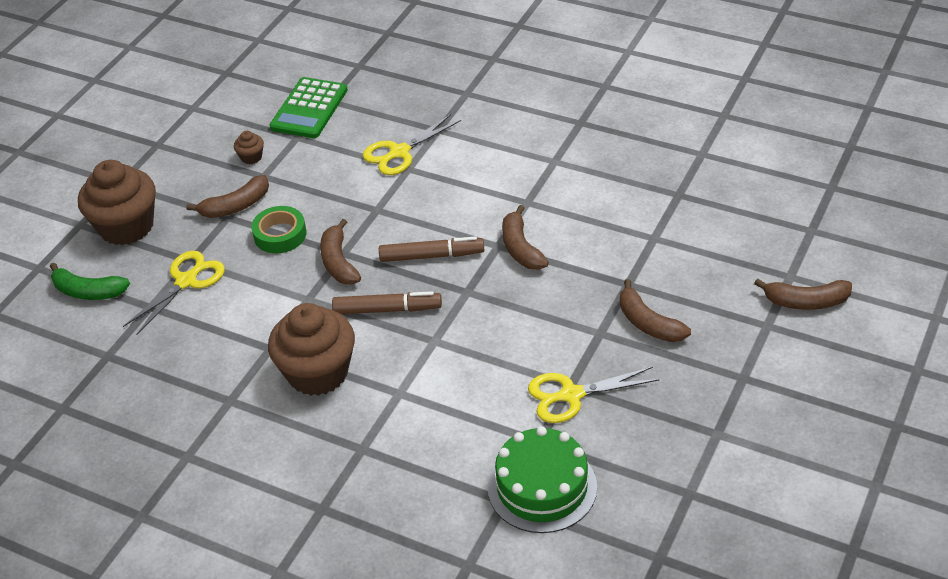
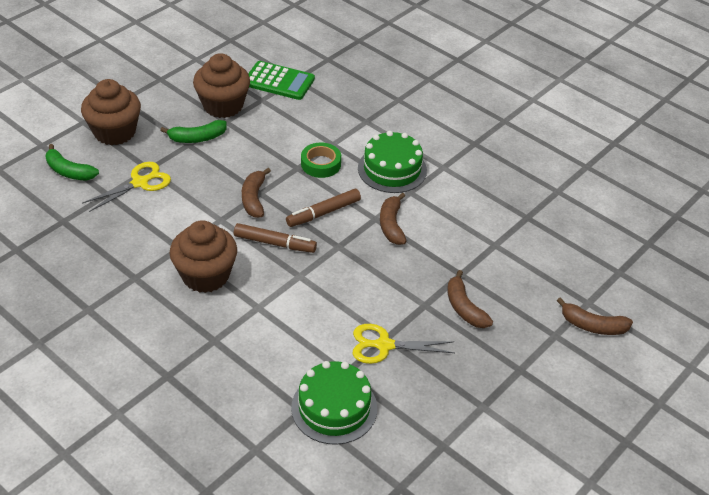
camera: 10 degrees right, 0 degrees up
brown banana [186,175,269,218] -> green banana [160,120,227,143]
brown cupcake [234,131,264,164] -> brown cupcake [193,53,250,118], size x2.43
green tape [251,206,307,253] -> green tape moved to [301,142,341,178]
green calculator [270,77,348,138] -> green calculator turned 105 degrees counterclockwise [248,61,315,100]
yellow scissors [363,114,461,175] -> none
brown marker [379,236,484,262] -> brown marker turned 135 degrees clockwise [286,189,361,227]
none -> green cake [358,131,427,193]

